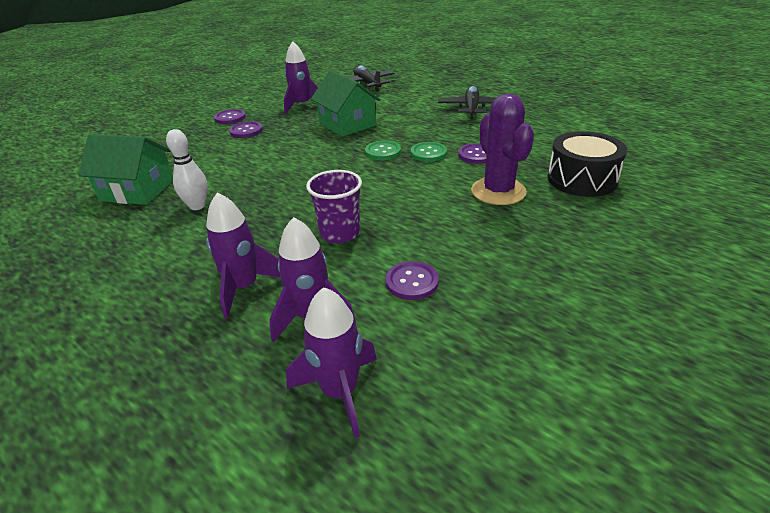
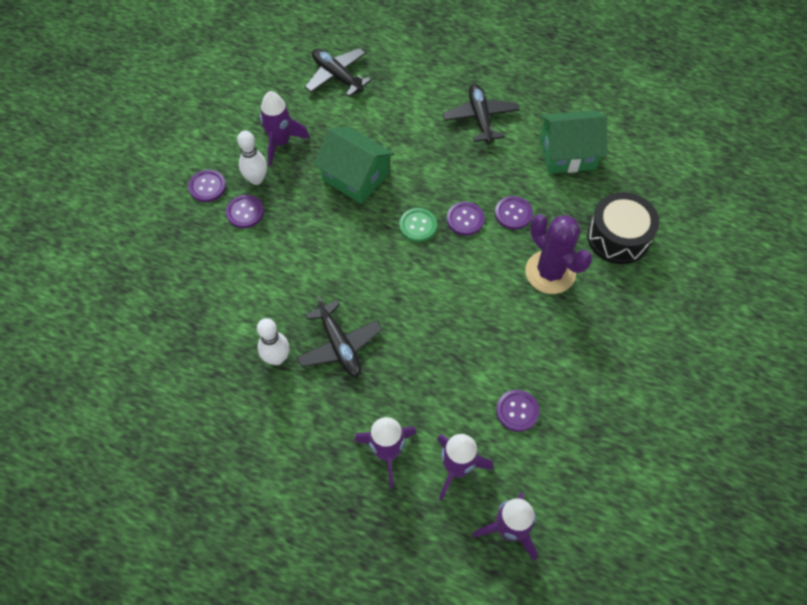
camera: 20 degrees left, 25 degrees up
green house [79,134,173,205] -> green house moved to [540,110,607,174]
purple cup [306,170,362,243] -> none
green button [411,142,447,162] -> purple button [447,202,484,236]
none -> white bowling pin [237,131,267,185]
none -> black plane [296,296,382,377]

